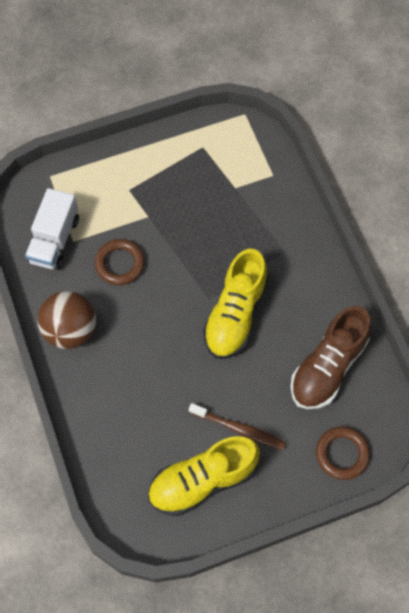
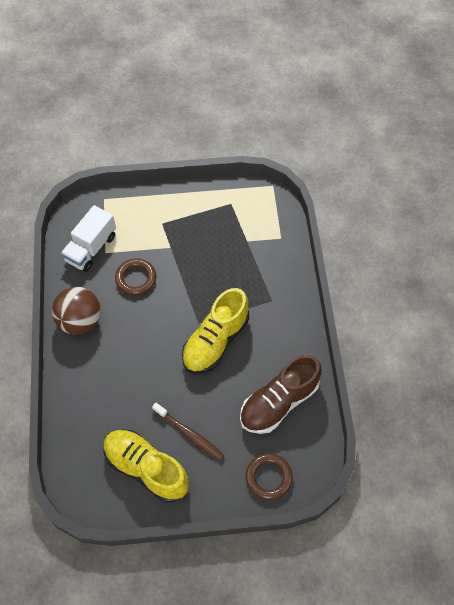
camera: 15 degrees right, 5 degrees down
yellow shoe [148,436,260,516] -> yellow shoe turned 45 degrees clockwise [104,429,189,503]

